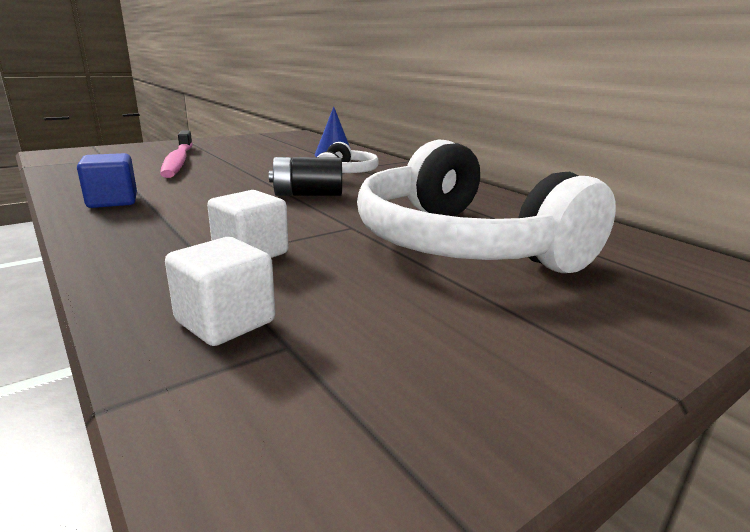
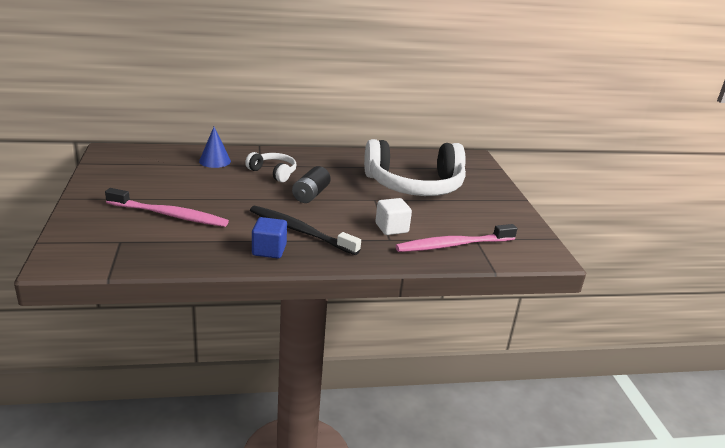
camera: 65 degrees left, 5 degrees up
white cube [165,237,275,346] -> pink toothbrush [395,224,517,252]
none -> black toothbrush [250,206,361,255]

